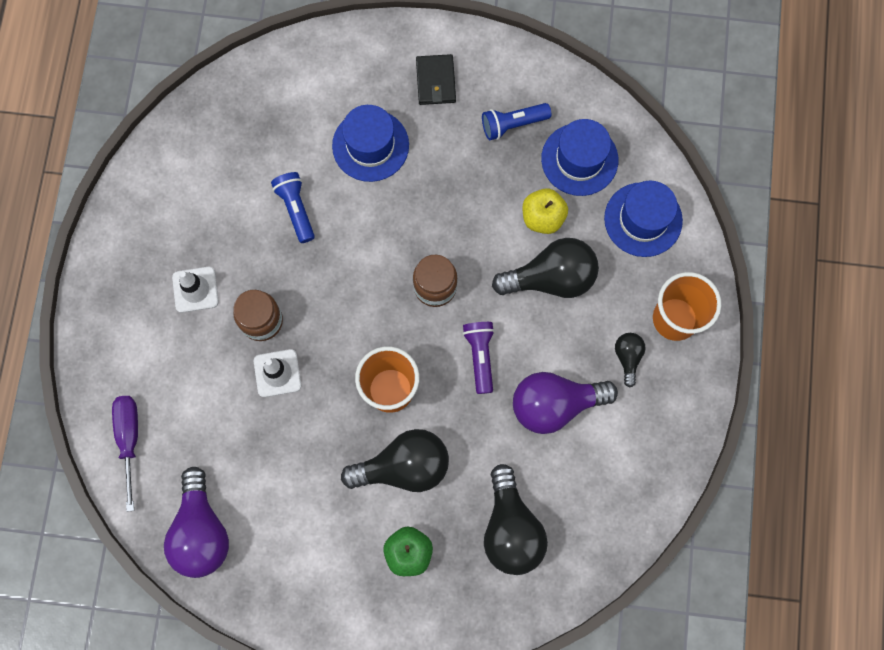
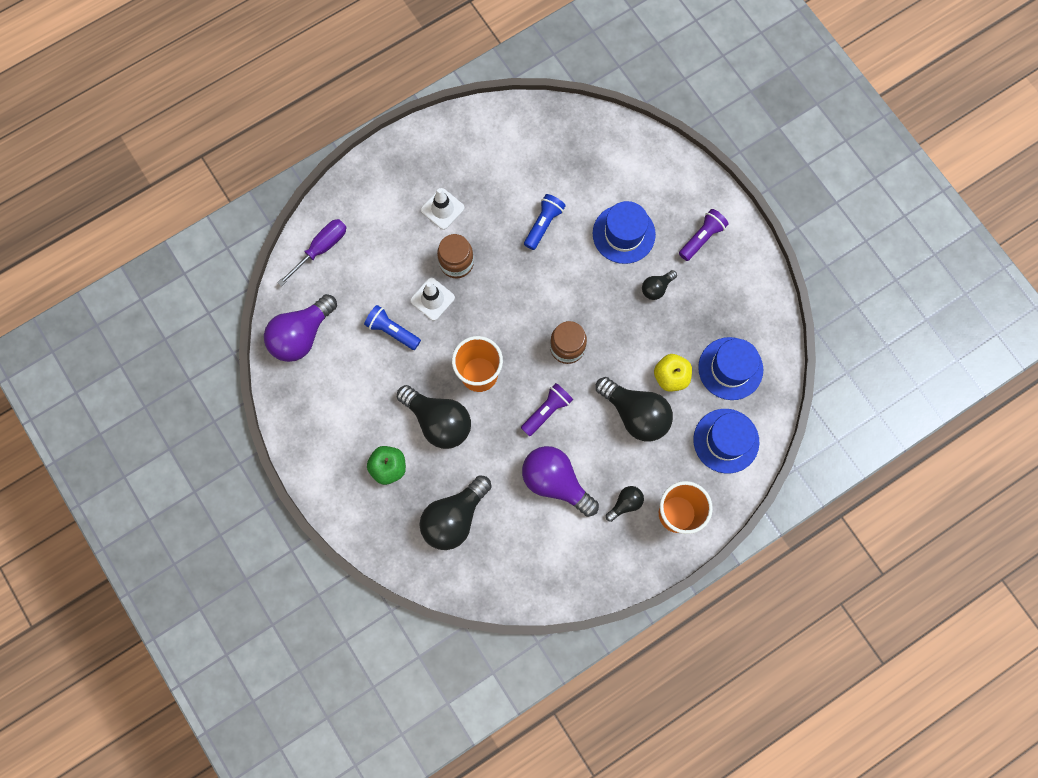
camera: 50 degrees right, 0 degrees up
black wallet [416,54,456,105] -> purple flashlight [679,209,729,261]
blue flashlight [482,103,551,140] -> blue flashlight moved to [364,305,421,350]
none -> black light bulb [642,270,677,300]

